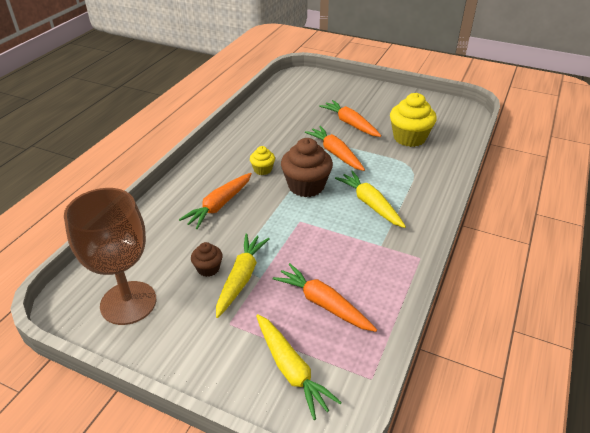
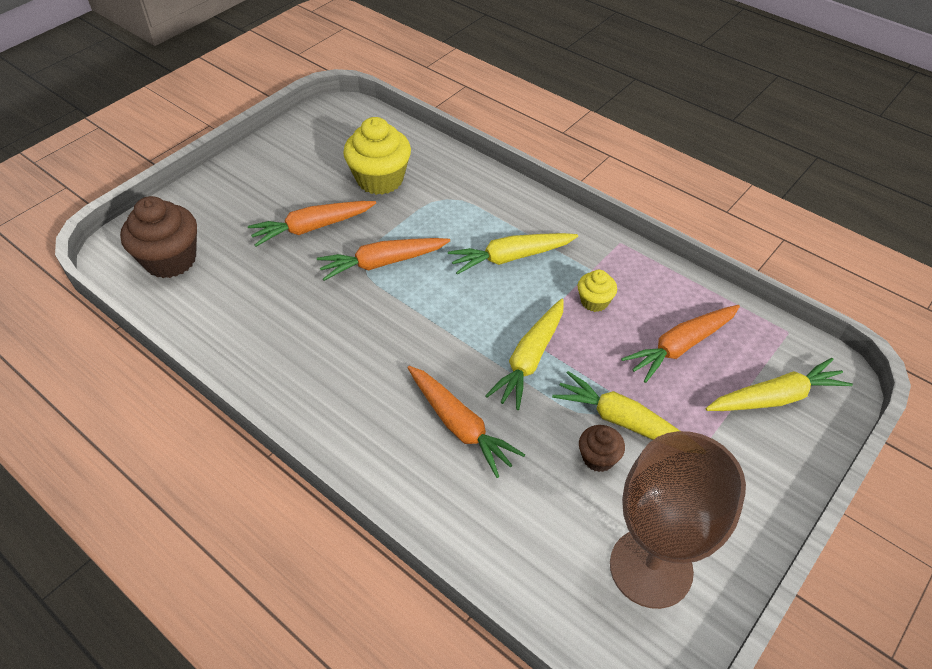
camera: 75 degrees left, 10 degrees up
yellow cupcake [250,146,275,175] -> yellow cupcake moved to [578,270,617,312]
brown cupcake [281,138,333,197] -> brown cupcake moved to [120,196,197,278]
none -> yellow carrot [485,299,564,410]

